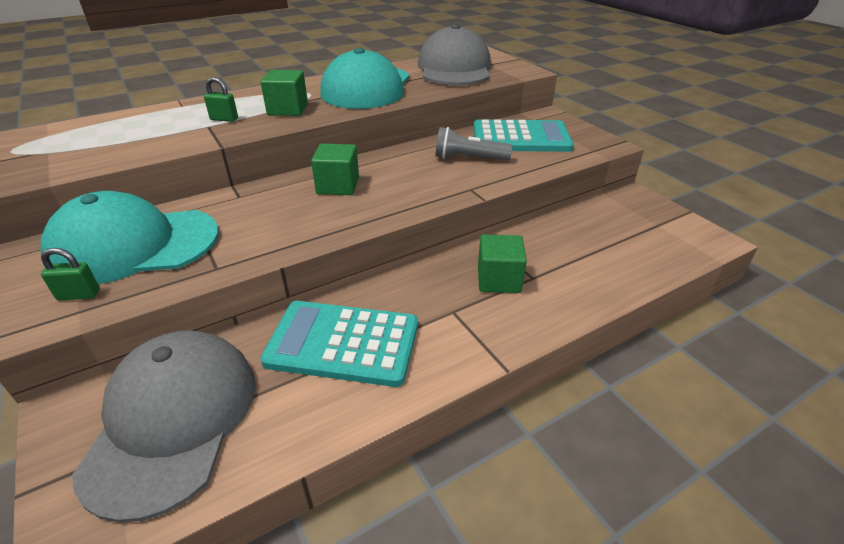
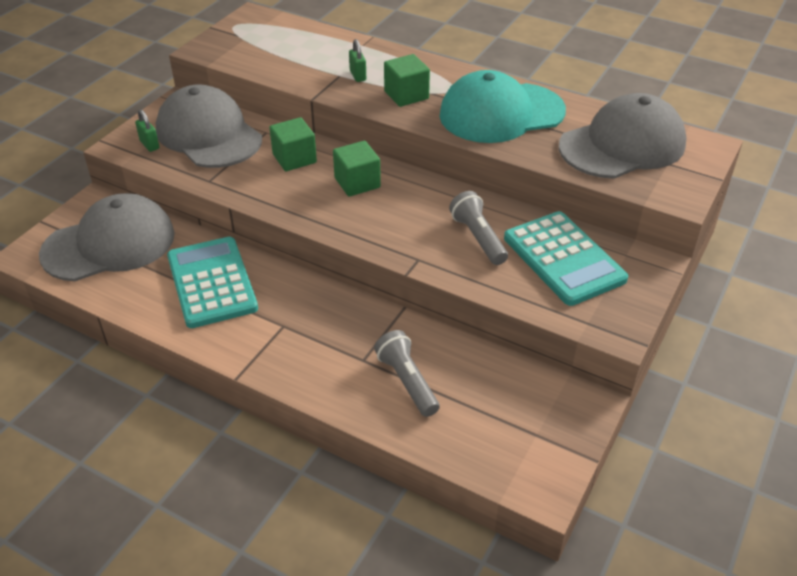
camera: 60 degrees right, 5 degrees up
turquoise cap [41,191,218,284] -> grey cap [156,85,262,168]
green cube [478,235,527,293] -> green cube moved to [269,117,317,171]
none -> grey flashlight [374,330,440,417]

